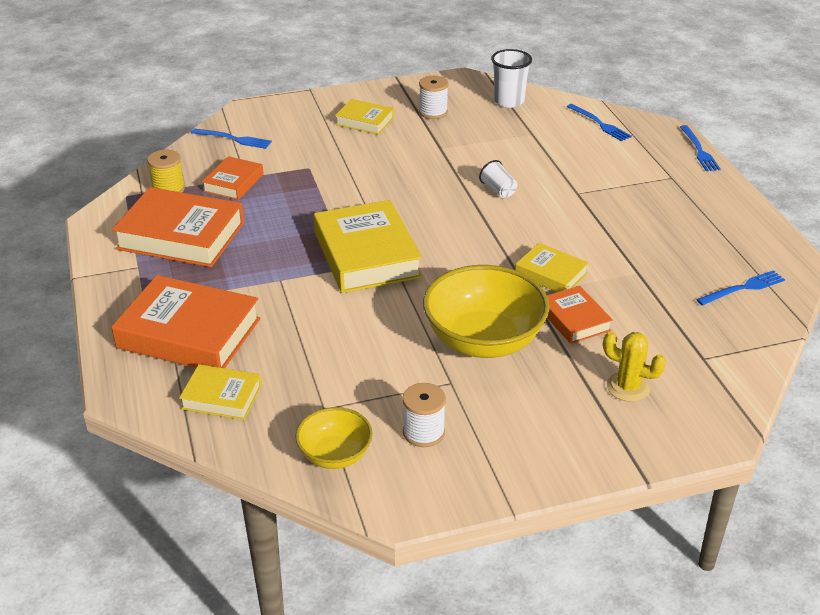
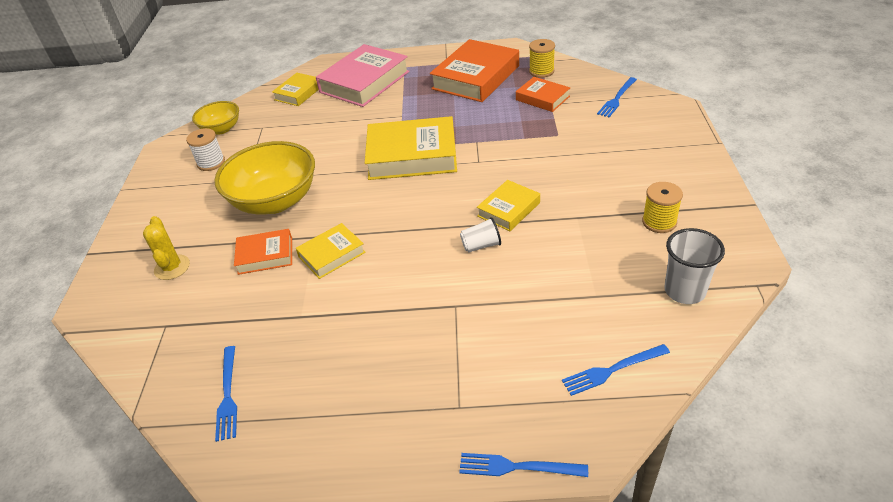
camera: 110 degrees right, 5 degrees up
orange book [111,275,260,368] -> pink book [316,44,410,107]
yellow book [335,99,394,135] -> yellow book moved to [477,180,540,231]
white spool [419,76,449,119] -> yellow spool [642,182,683,233]
yellow cactus [603,332,666,402] -> yellow cactus turned 60 degrees counterclockwise [143,216,190,280]

